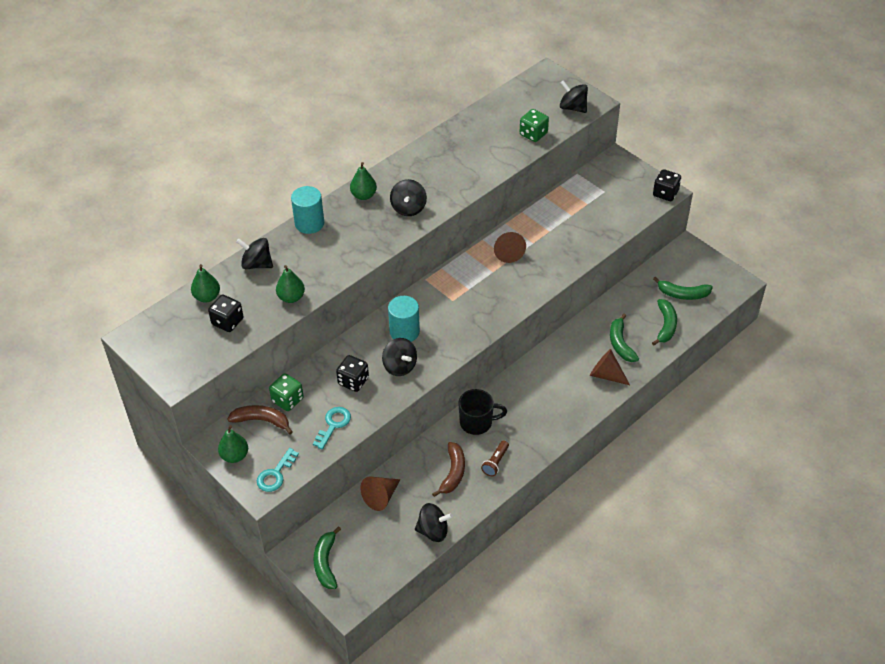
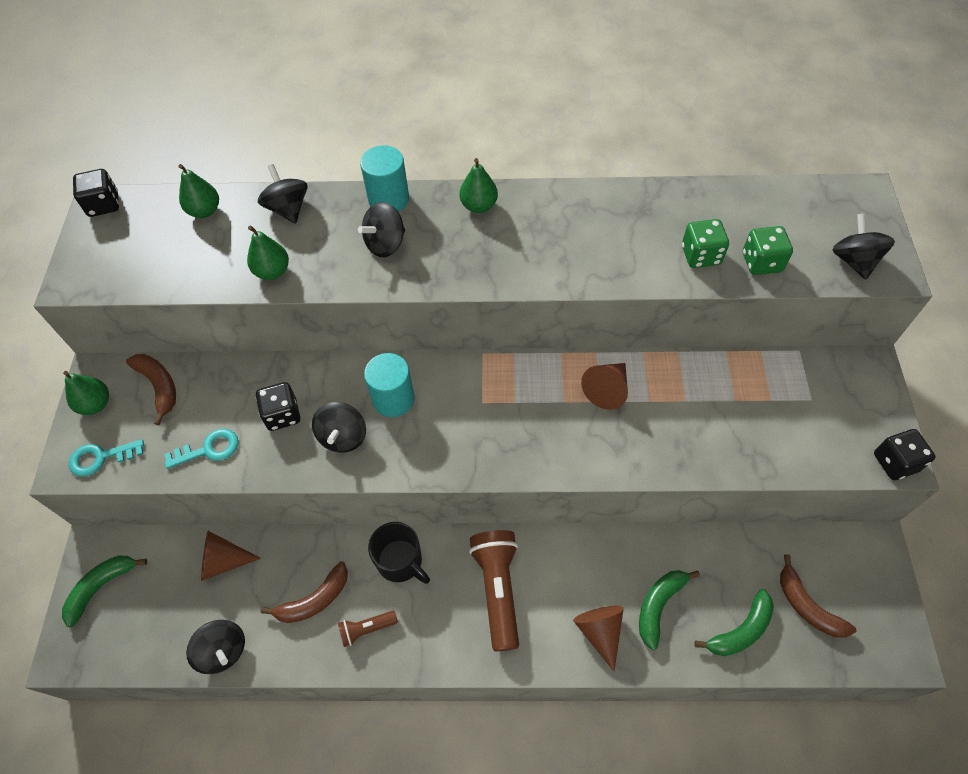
camera: 45 degrees right, 10 degrees up
black dice [208,295,244,332] -> black dice moved to [73,169,119,217]
green dice [269,373,304,411] -> green dice moved to [682,219,729,268]
black spinning top [390,179,427,216] -> black spinning top moved to [358,202,405,257]
green banana [653,277,713,300] -> brown banana [780,554,856,638]
none -> brown flashlight [469,530,519,651]

